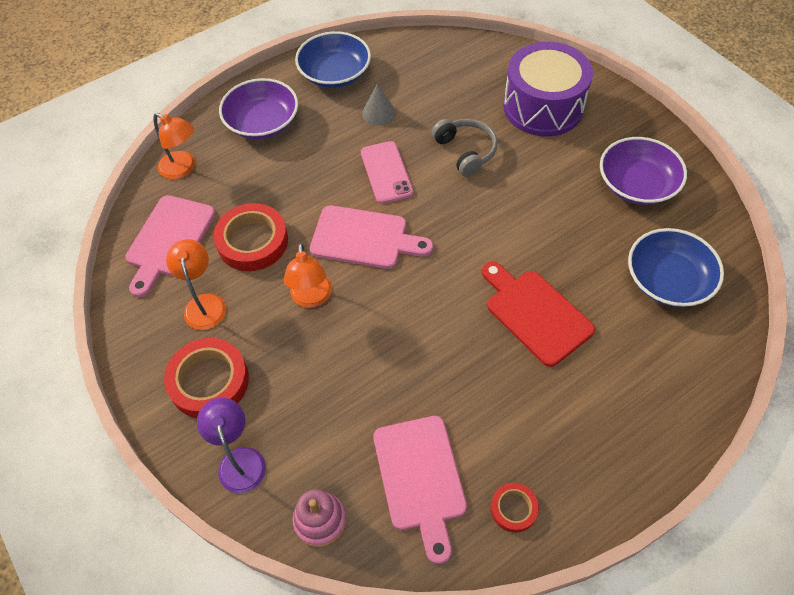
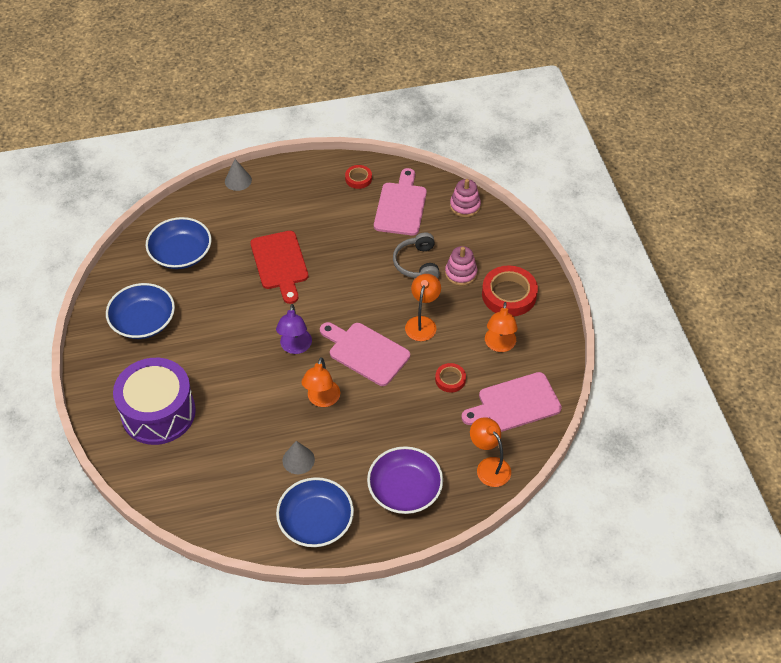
camera: 160 degrees left, 5 degrees down
pink cutting board [126,195,215,297] -> pink cutting board turned 150 degrees counterclockwise [461,372,562,432]
purple lamp [197,398,266,493] -> purple lamp moved to [276,304,312,354]
red tape [213,203,288,271] -> red tape [435,363,466,393], size x0.53
pink phone [361,141,413,204] -> orange lamp [301,357,340,407]
grey headphones [431,119,497,177] -> grey headphones moved to [393,232,440,278]
purple bowl [600,137,687,205] -> blue bowl [106,283,175,339]
none -> grey cone [225,159,252,191]
none -> pink stacking toy [445,246,477,286]

